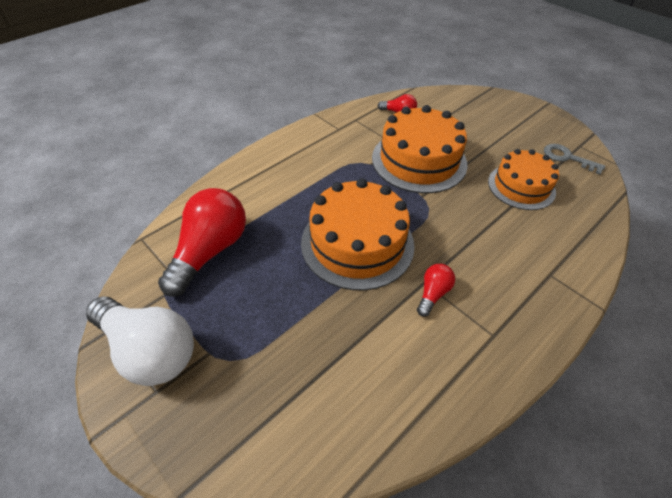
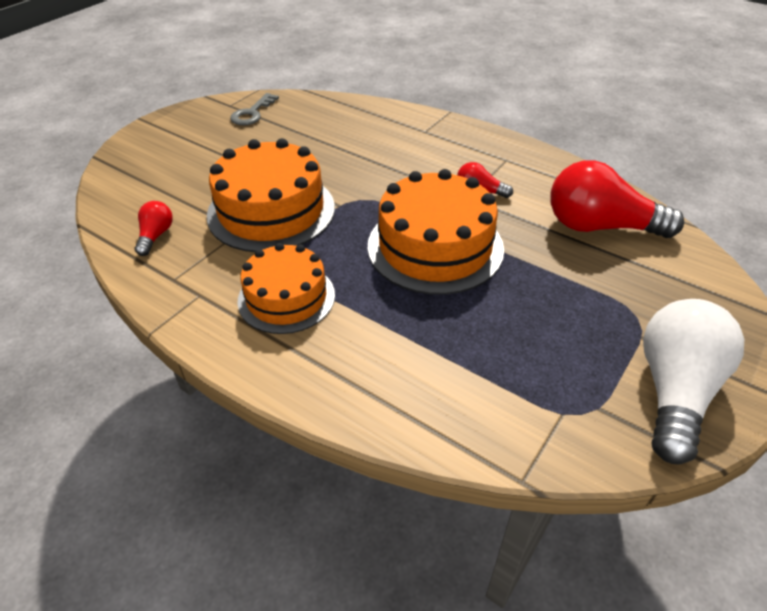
camera: 100 degrees left, 5 degrees down
red light bulb [158,188,246,297] -> red light bulb moved to [550,160,684,238]
orange cake [488,149,559,210] -> orange cake moved to [237,243,335,334]

